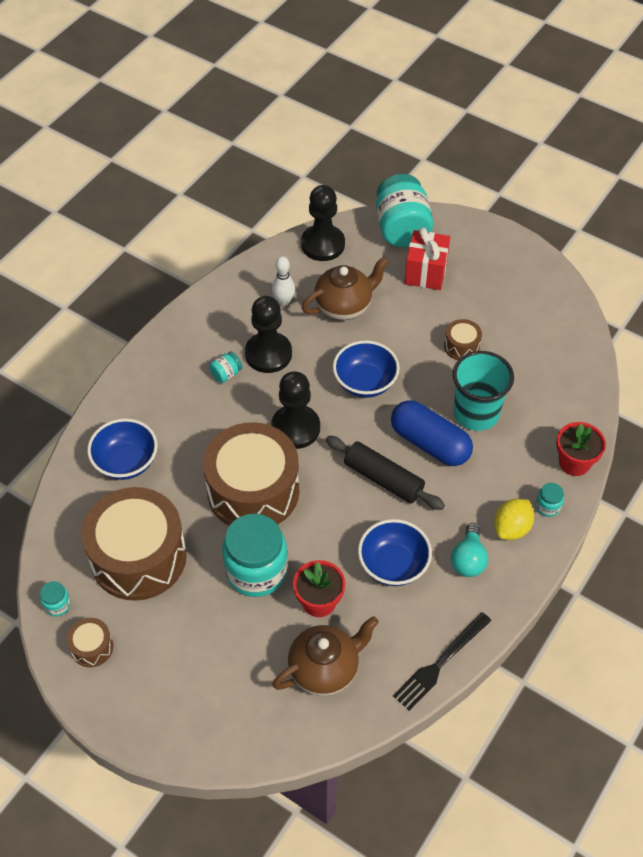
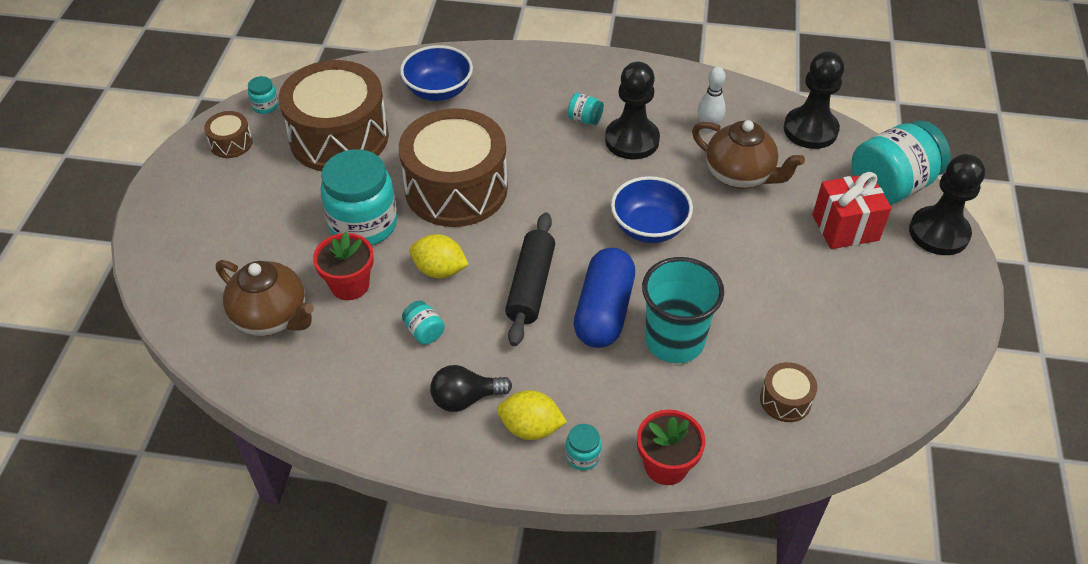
camera: 65 degrees right, 5 degrees down
black pawn [271,371,320,449] -> black pawn moved to [909,154,985,255]
blue bowl [358,519,432,586] -> turquoise jar [402,301,445,345]
black fork [393,612,491,711] -> none
brown drum [444,319,482,360] -> brown drum moved to [760,362,817,422]
turquoise light bulb [451,523,488,577] -> black light bulb [430,365,512,412]
none -> yellow lemon [409,234,469,278]

